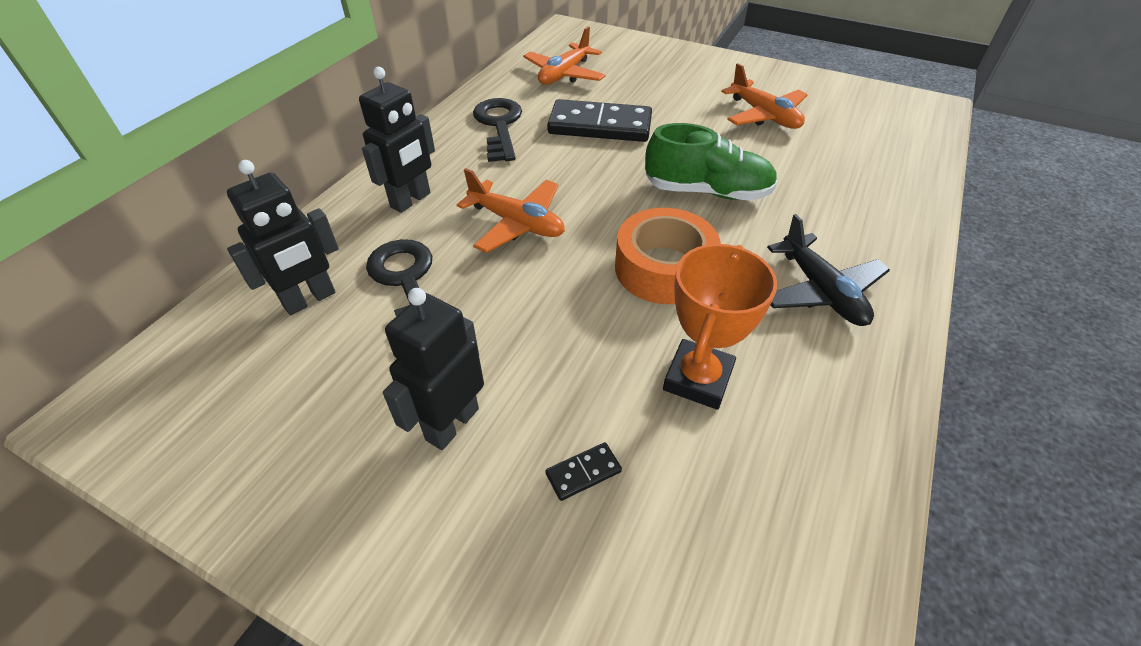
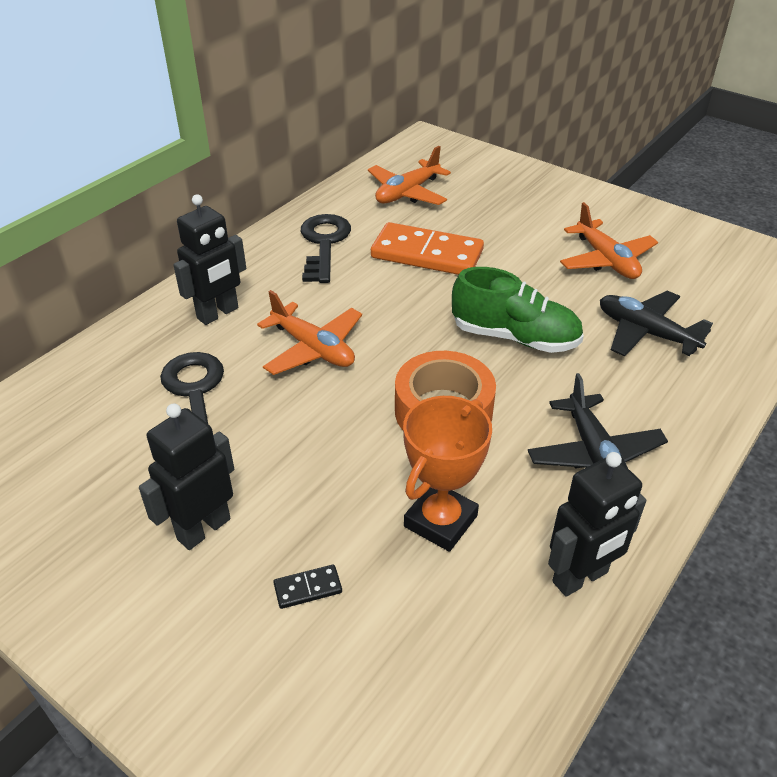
camera: 10 degrees right, 5 degrees down
black robot [227,160,339,315] -> black robot moved to [548,452,646,597]
black domino [547,99,652,142] -> orange domino [371,222,484,275]
none -> black plane [600,291,713,357]

